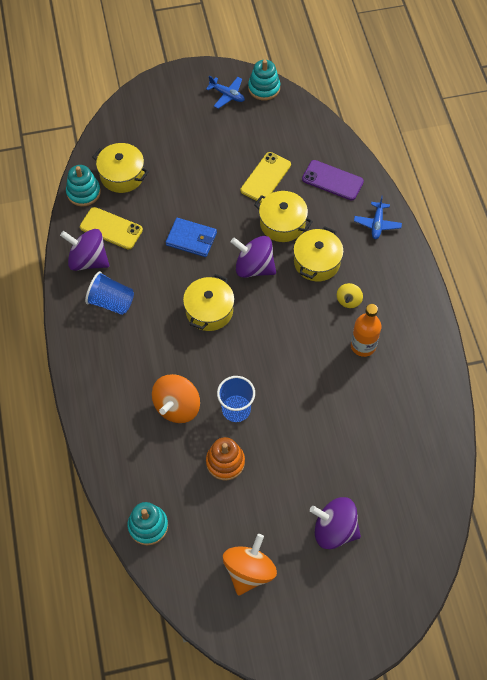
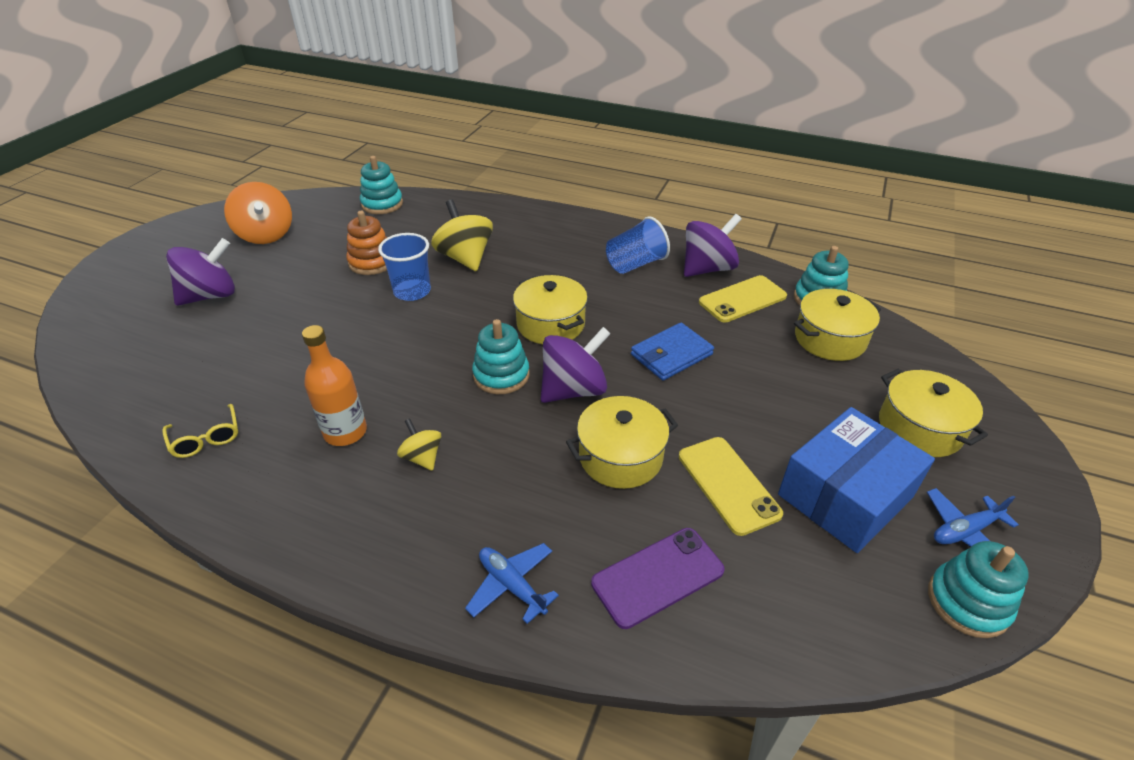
camera: 125 degrees right, 20 degrees down
orange spinning top [152,374,200,423] -> yellow spinning top [431,199,493,271]
yellow pot [293,226,344,282] -> yellow pot moved to [879,369,988,457]
none -> yellow glasses [162,404,238,458]
none -> turquoise stacking toy [472,319,529,394]
none -> blue box [778,407,935,553]

